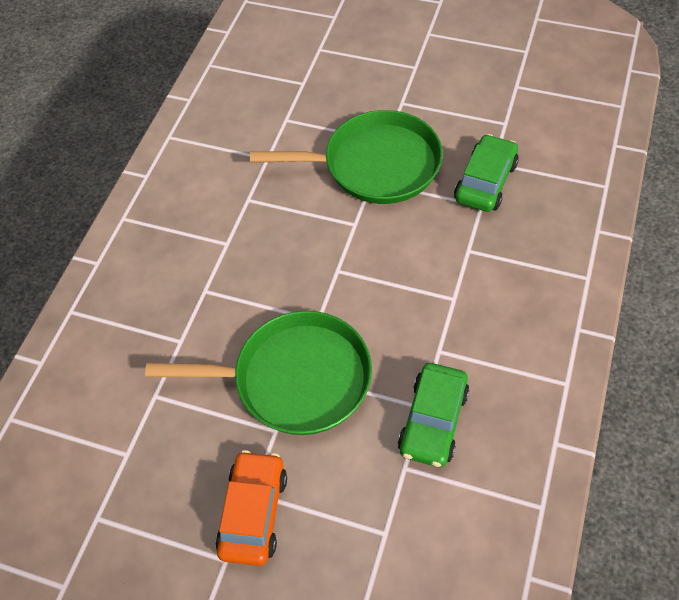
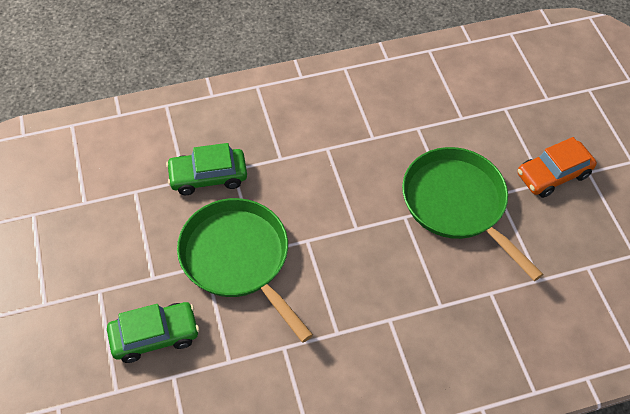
camera: 130 degrees left, 0 degrees up
green car [398,363,470,467] -> green car moved to [107,302,199,363]

